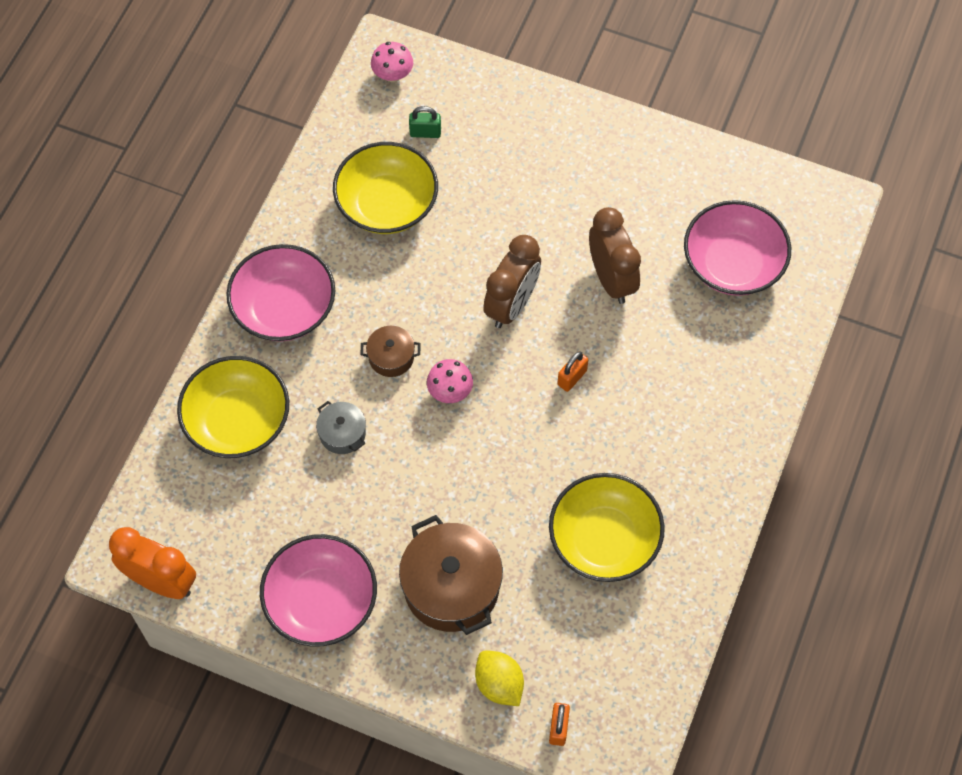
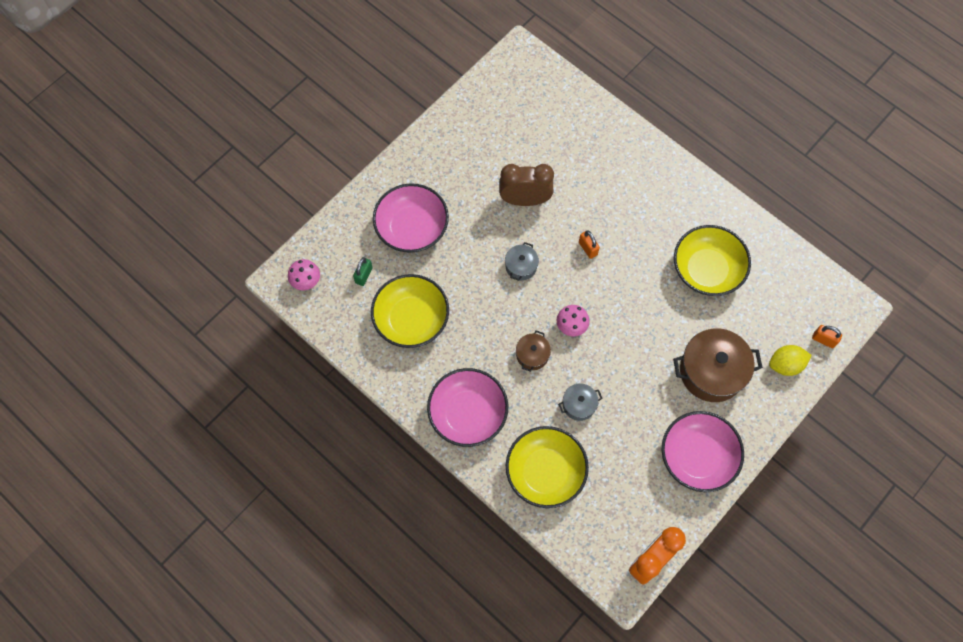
camera: 70 degrees left, 5 degrees up
brown clock [483,235,541,328] -> grey pot [505,242,539,281]
pink bowl [684,200,791,296] -> pink bowl moved to [373,183,449,253]

